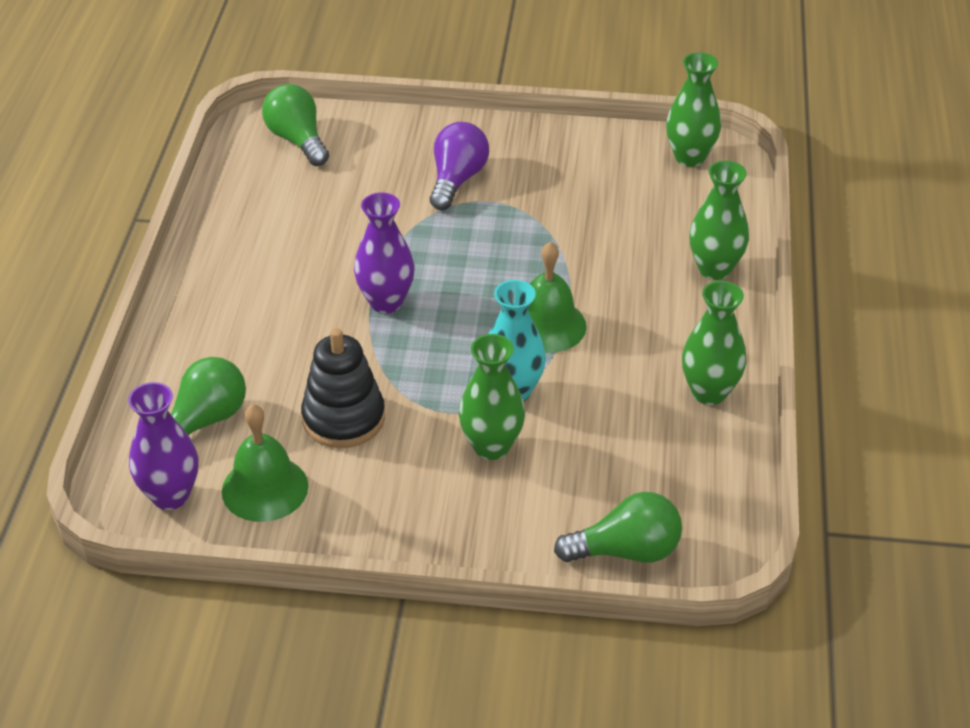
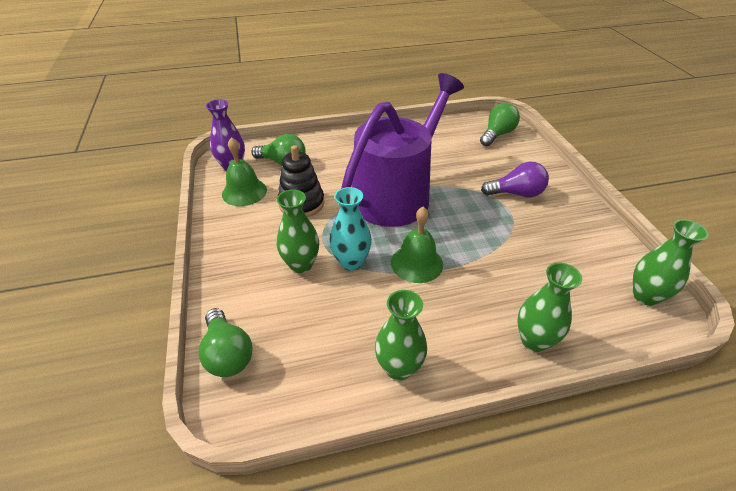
camera: 70 degrees right, 0 degrees up
purple vase [354,193,415,313] -> purple watering can [341,73,464,227]

